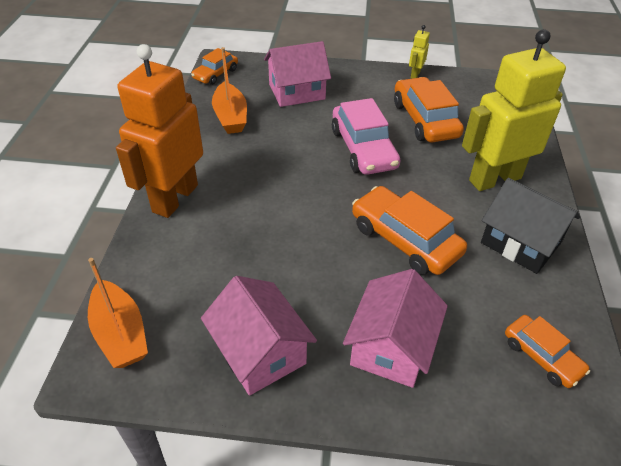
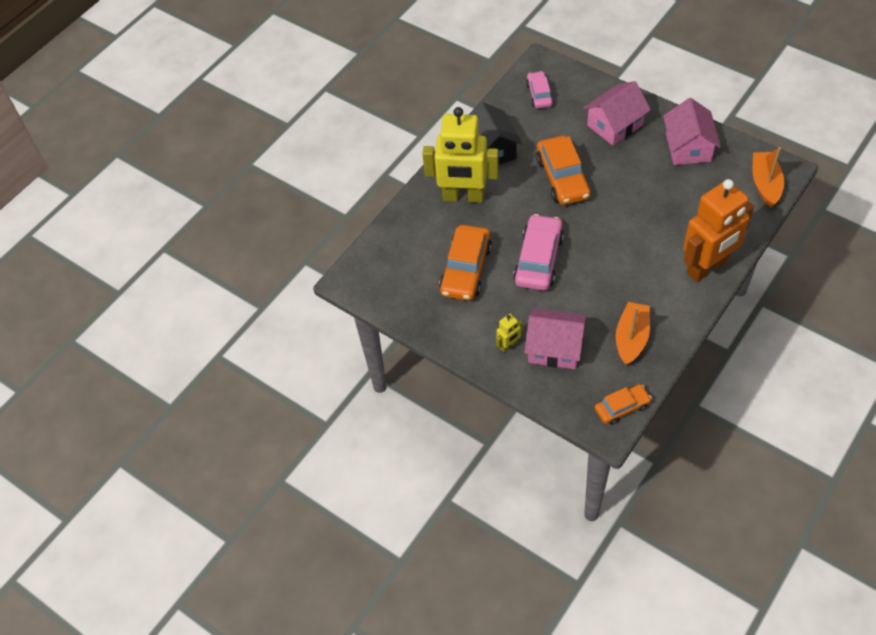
camera: 145 degrees left, 10 degrees up
yellow robot [409,25,430,78] -> yellow robot moved to [496,314,523,353]
orange car [505,315,590,388] -> pink car [526,71,554,109]

